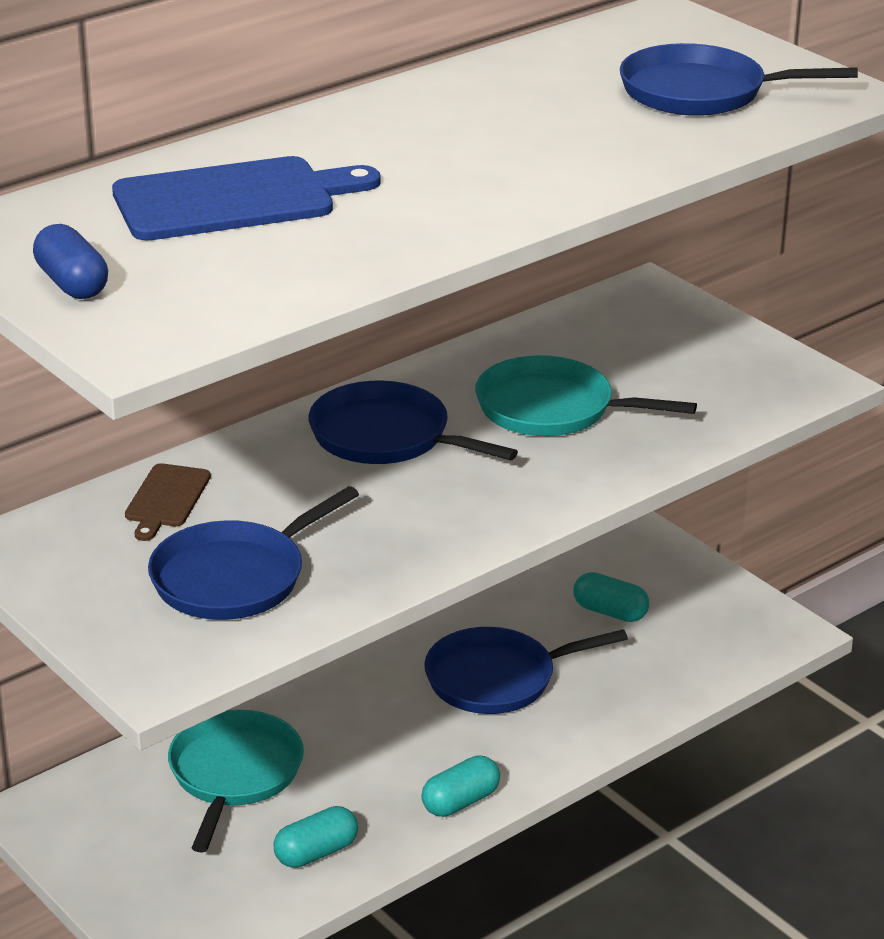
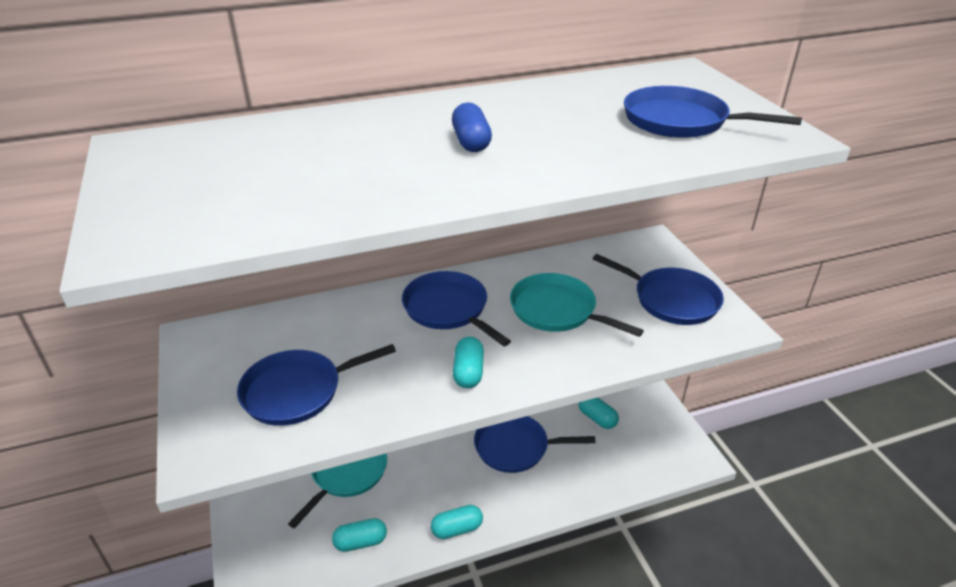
camera: 20 degrees right, 5 degrees up
blue capsule [33,224,108,299] -> blue capsule moved to [452,102,492,152]
blue cutting board [112,156,381,240] -> none
brown cutting board [125,463,211,541] -> none
none -> turquoise capsule [453,337,484,388]
none -> blue pan [593,254,724,325]

